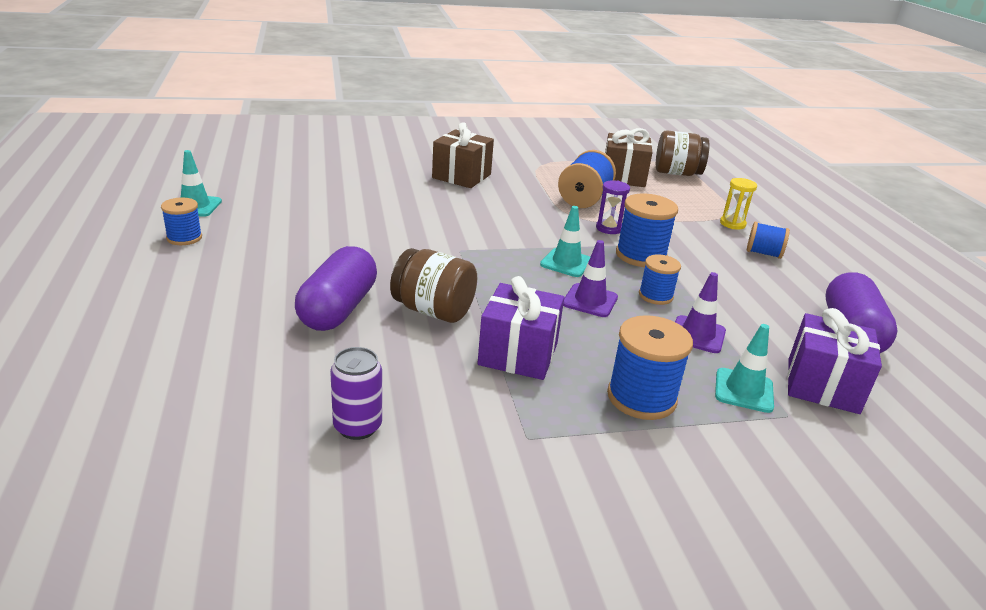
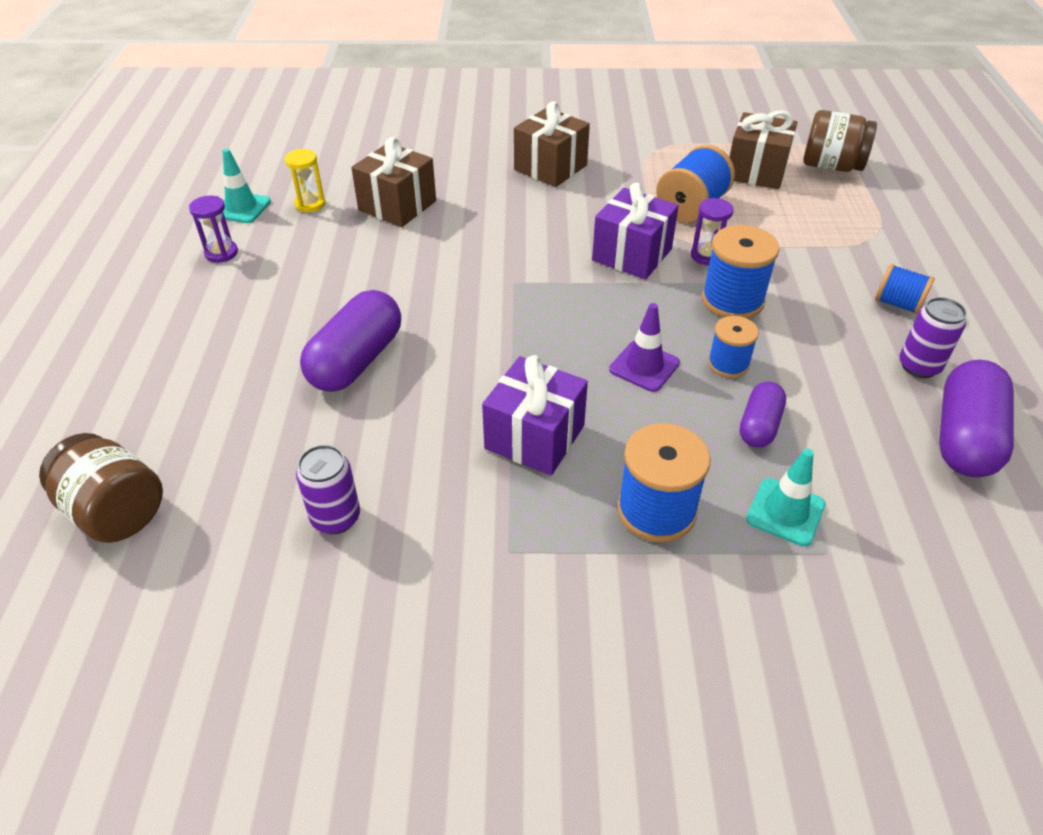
camera: 15 degrees right, 15 degrees up
blue spool [161,197,202,245] -> purple hourglass [189,196,238,263]
brown jar [390,248,477,323] -> brown jar moved to [39,433,163,543]
turquoise traffic cone [540,206,590,277] -> none
purple traffic cone [675,272,726,353] -> purple capsule [740,382,786,448]
yellow hourglass [720,178,757,229] -> yellow hourglass moved to [285,149,325,212]
purple gift [787,308,882,414] -> purple gift moved to [592,183,679,280]
none -> brown gift [351,137,436,227]
none -> purple can [899,297,967,378]

